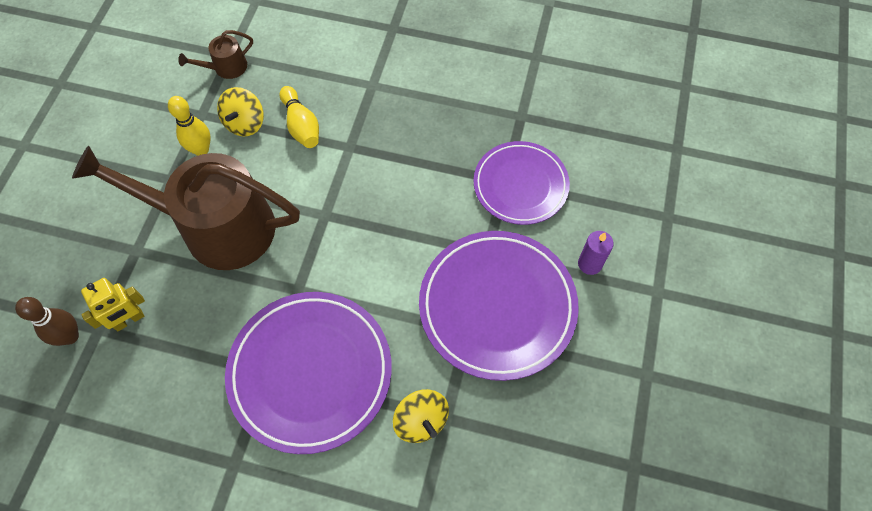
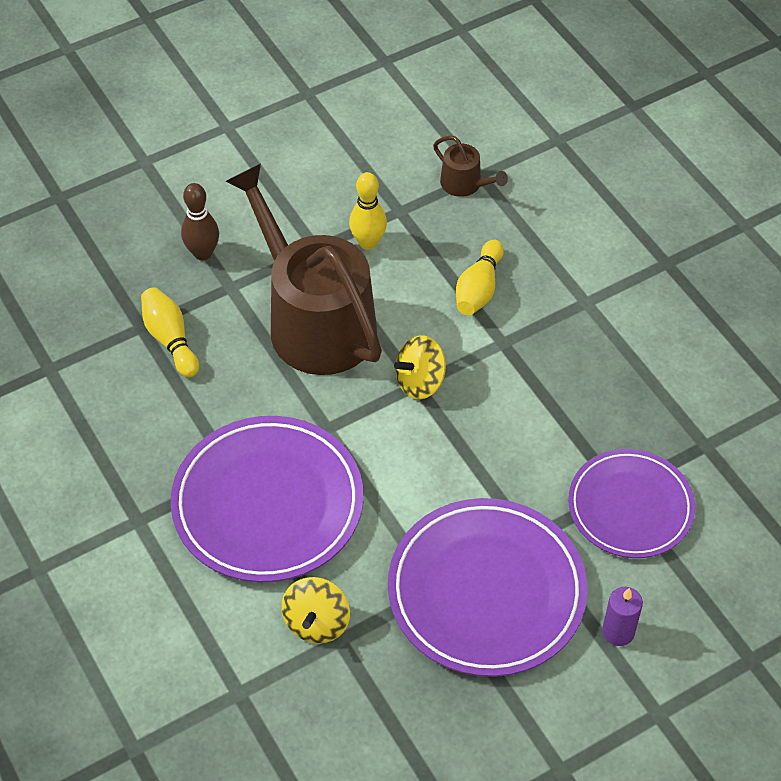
camera: 45 degrees right, 10 degrees down
brown bowling pin [15,297,79,346] -> brown bowling pin moved to [181,183,219,261]
yellow robot [81,278,145,331] -> yellow bowling pin [141,287,199,377]
brown watering can [178,30,253,79] -> brown watering can turned 150 degrees counterclockwise [433,136,508,197]
yellow spinning top [217,87,264,136] -> yellow spinning top moved to [394,335,446,399]

